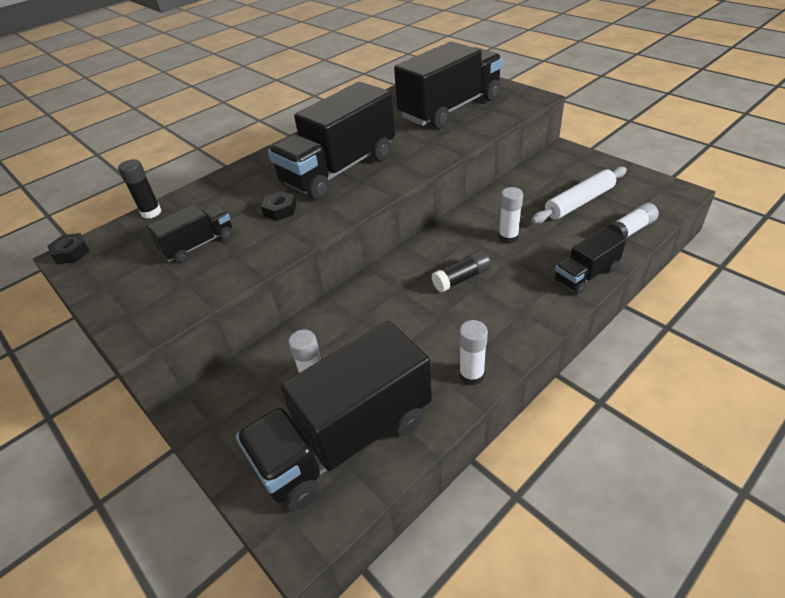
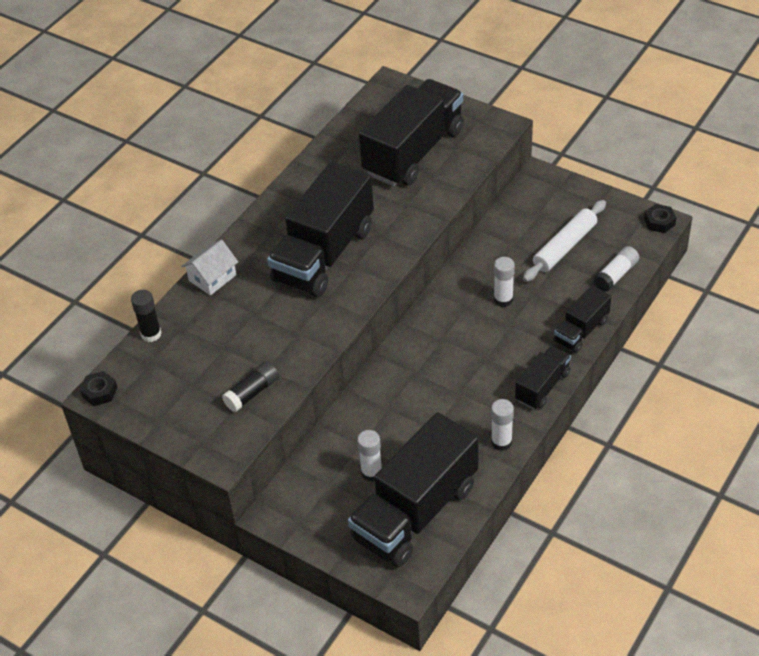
camera: 15 degrees left, 5 degrees up
black truck [147,204,233,263] -> black truck moved to [515,346,571,409]
black nut [261,191,297,221] -> black nut moved to [644,204,676,233]
black glue stick [432,250,491,293] -> black glue stick moved to [222,361,279,412]
none -> white house [181,240,238,295]

